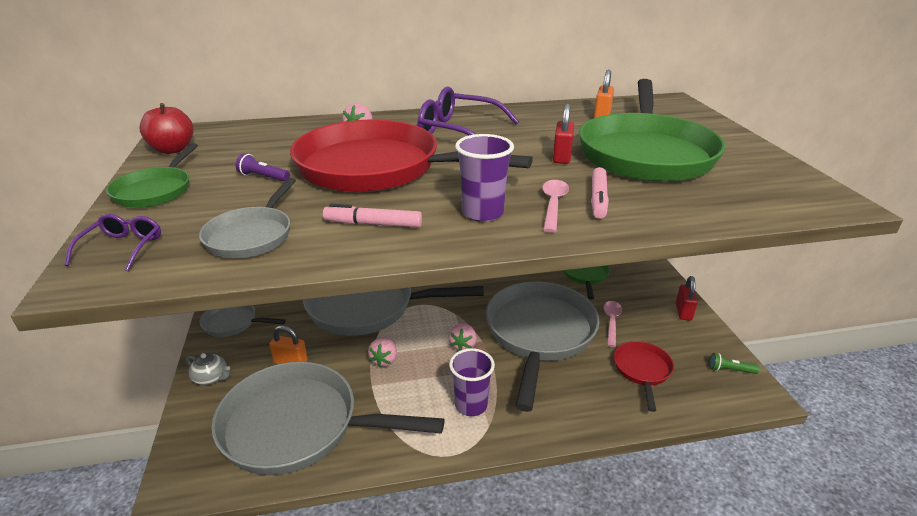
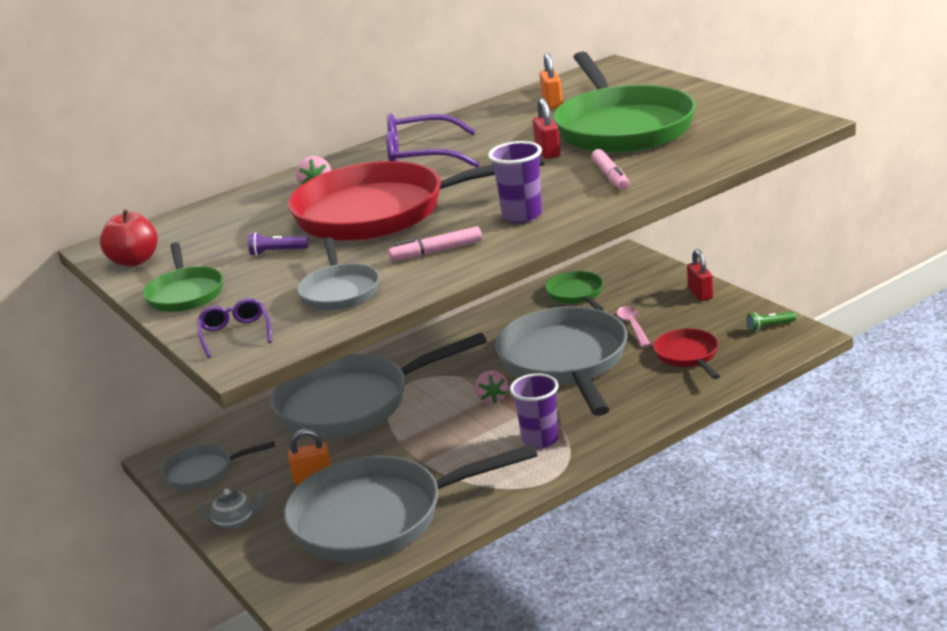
camera: 20 degrees left, 5 degrees down
pink strawberry [368,338,397,367] -> none
pink spoon [542,180,569,233] -> none

